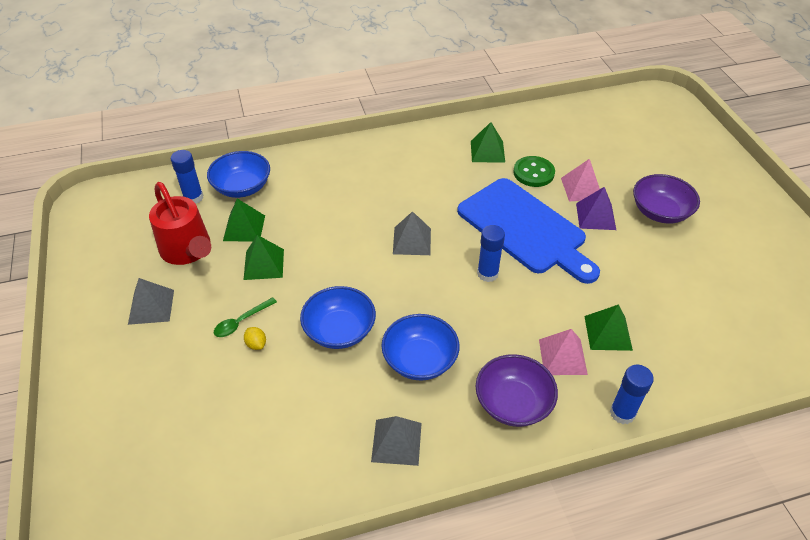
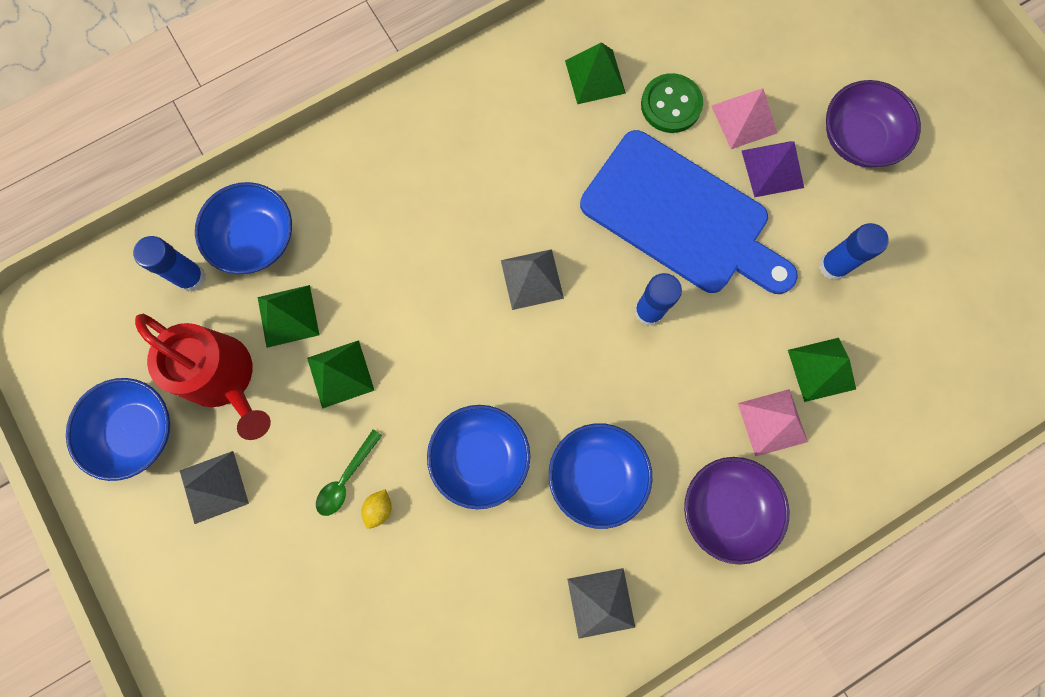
camera: 15 degrees left, 30 degrees up
yellow lemon [244,327,266,350] -> yellow lemon turned 75 degrees clockwise [361,489,391,529]
blue glue stick [610,365,654,424] -> blue glue stick moved to [819,223,889,280]
none -> blue bowl [66,378,170,481]

